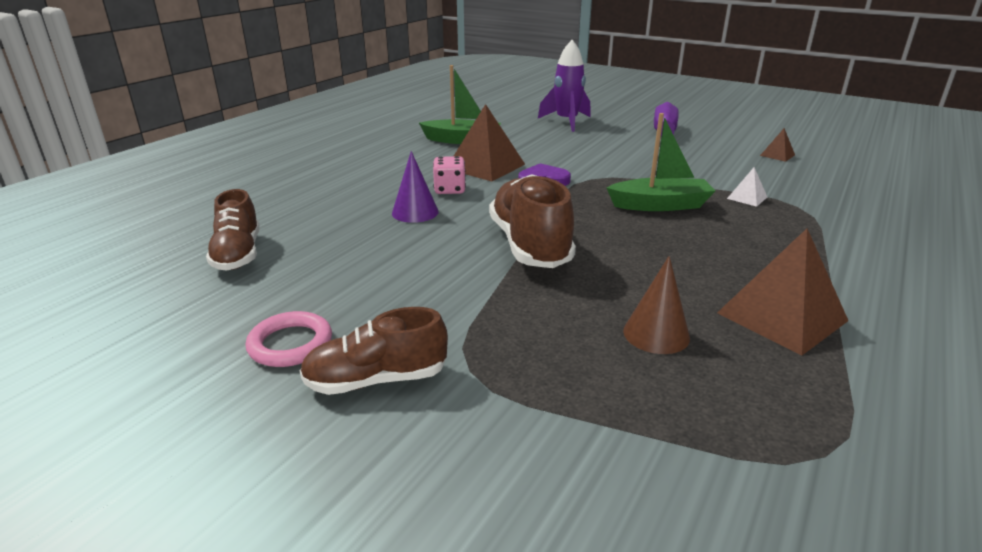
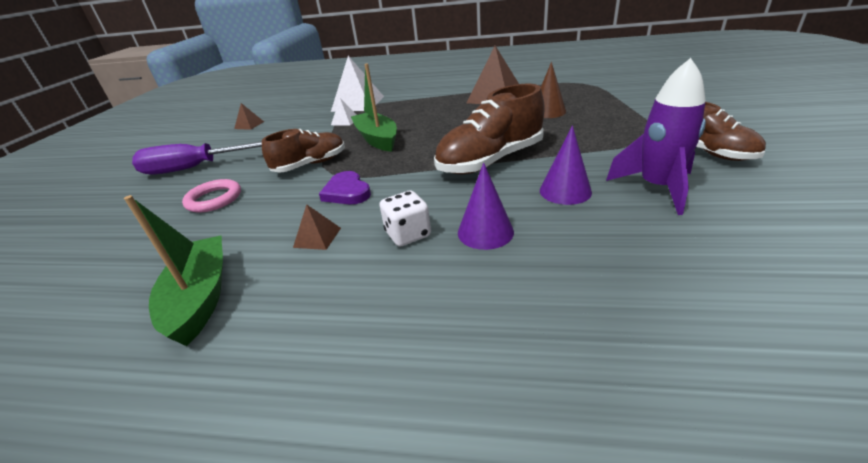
camera: 110 degrees left, 5 degrees up
brown shoe [206,189,260,271] -> brown shoe moved to [262,129,345,173]
pink ring [245,311,332,367] -> pink ring moved to [182,179,241,212]
pink dice [433,156,466,194] -> white dice [380,190,431,247]
brown pyramid [454,104,525,181] -> brown pyramid [293,204,341,250], size x0.47
purple rocket [538,40,591,132] -> purple rocket moved to [606,58,706,215]
none -> white pyramid [331,56,384,112]
none -> purple cone [540,125,592,205]

